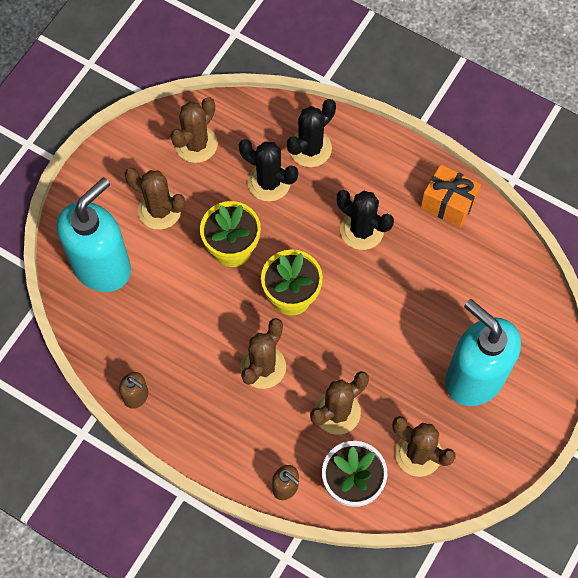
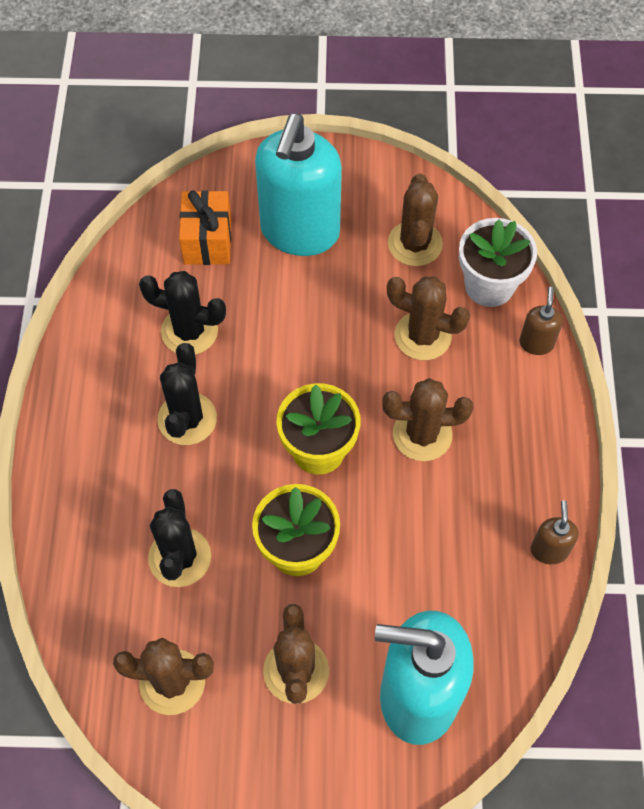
camera: 120 degrees left, 5 degrees down
black cactus [287,99,336,167] -> black cactus moved to [139,271,226,355]
orange gift [421,164,481,228] -> orange gift moved to [179,190,231,265]

